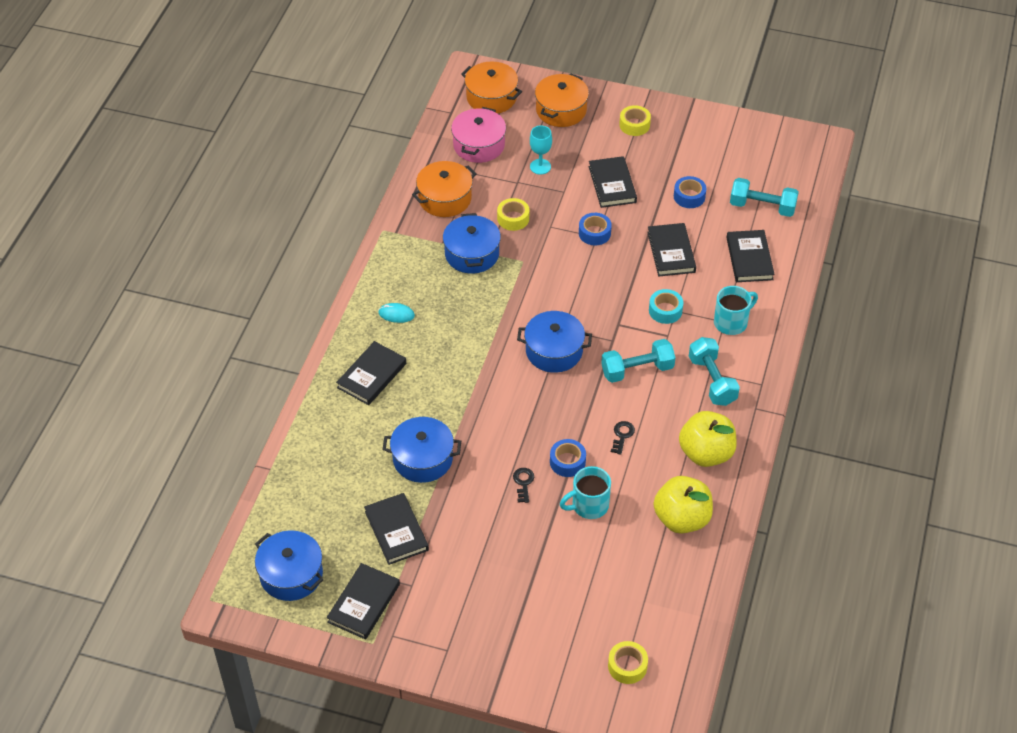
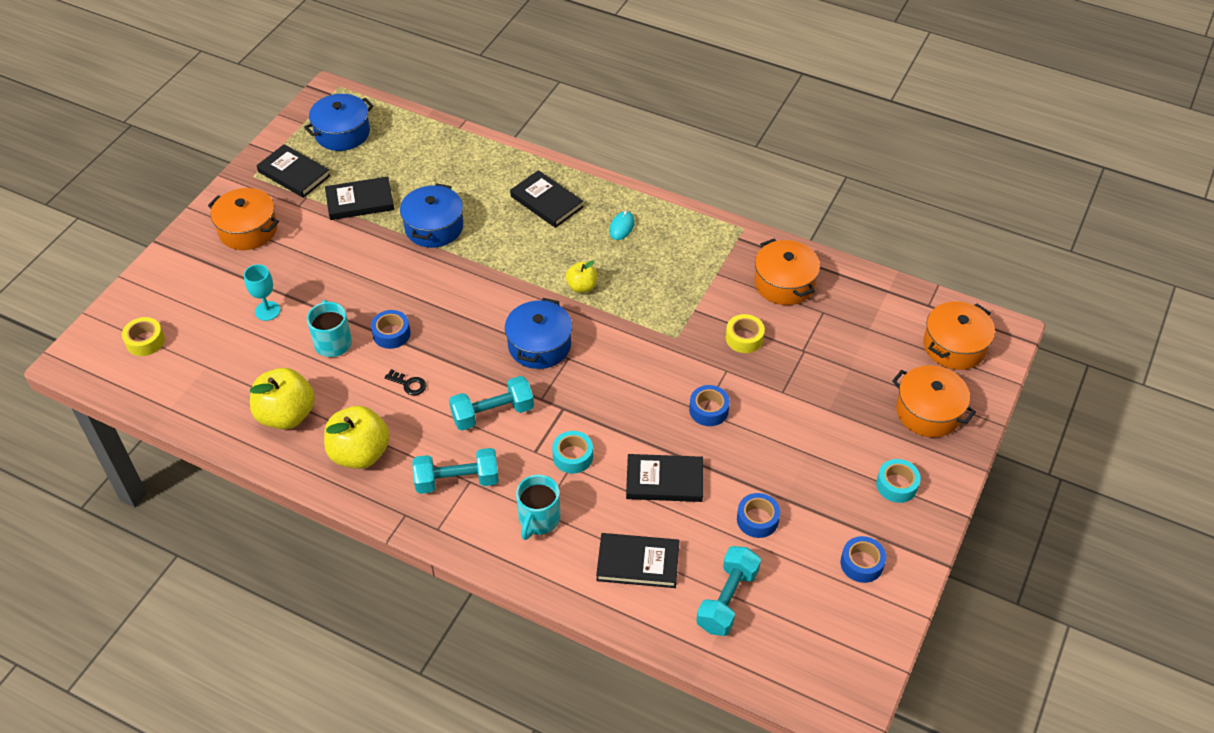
camera: 100 degrees right, 0 degrees up
blue pot [443,213,501,274] -> none
pink pot [451,107,506,163] -> none
black key [513,468,534,503] -> none
turquoise goblet [530,125,552,175] -> turquoise goblet moved to [244,264,280,321]
black book [589,156,637,208] -> none
turquoise dumbbell [601,339,676,383] -> turquoise dumbbell turned 75 degrees clockwise [449,376,534,431]
yellow tape [619,105,651,136] -> turquoise tape [876,459,921,503]
turquoise mug [714,286,758,335] -> turquoise mug turned 45 degrees clockwise [516,475,560,540]
none -> orange pot [208,188,279,250]
none -> yellow apple [566,260,598,293]
none -> blue tape [840,536,886,583]

